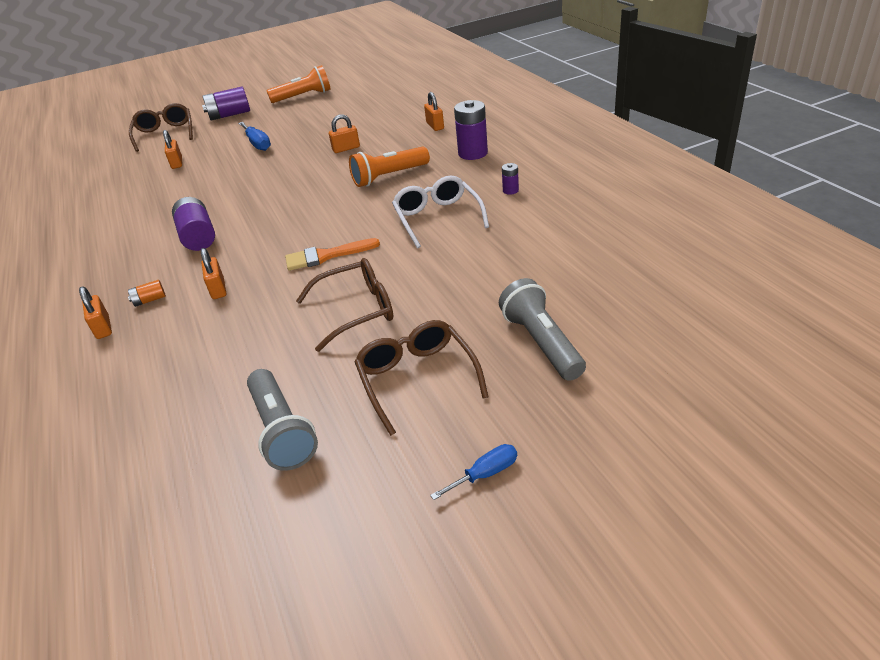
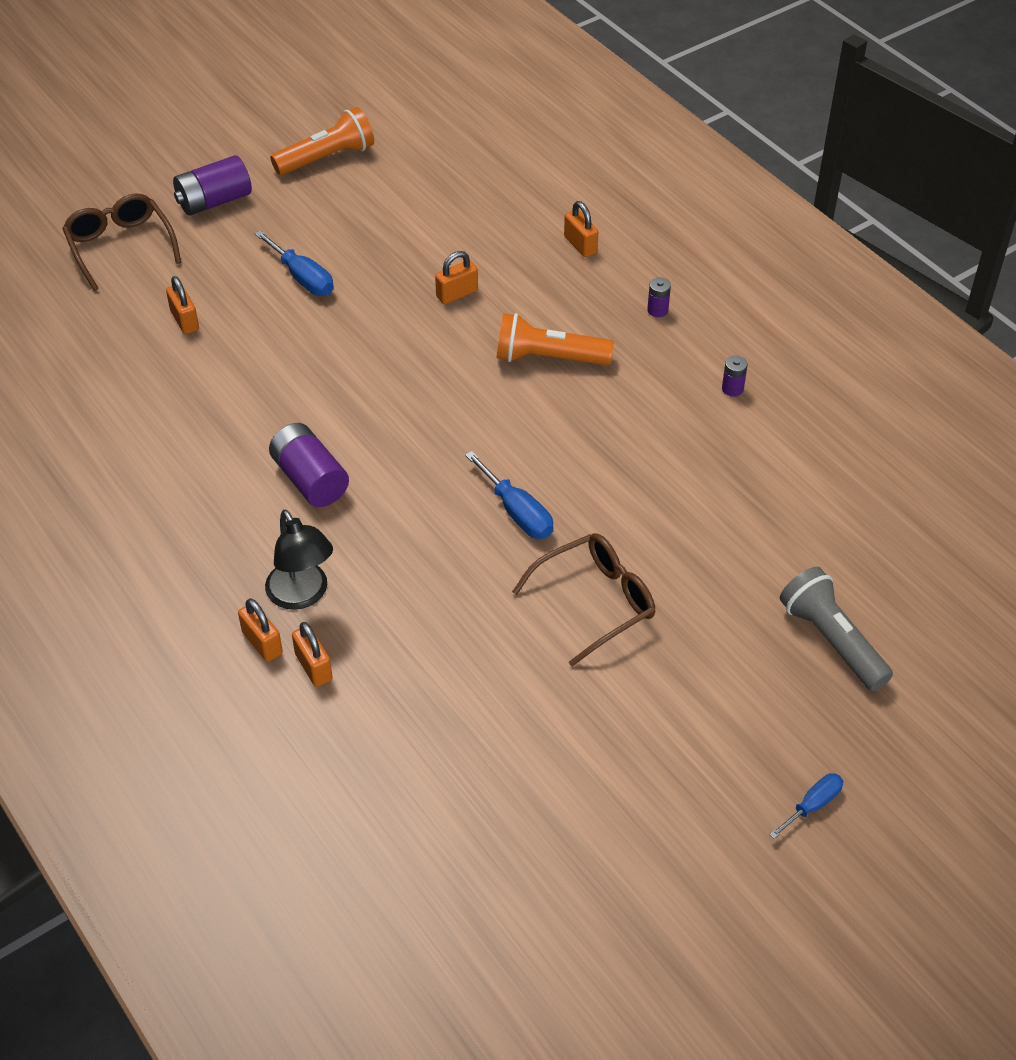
camera: 15 degrees left, 10 degrees up
orange battery [128,280,166,307] -> black lamp [265,509,333,610]
orange padlock [201,248,226,299] -> orange padlock moved to [292,622,333,687]
grey flashlight [247,369,318,471] -> none
orange brush [285,238,380,271] -> blue screwdriver [465,451,553,539]
orange flashlight [349,147,430,187] -> orange flashlight turned 45 degrees clockwise [497,313,614,365]
brown glasses [354,320,488,436] -> none
white glasses [392,176,489,248] -> none
purple battery [454,100,488,160] -> purple battery [647,278,671,317], size x0.49

